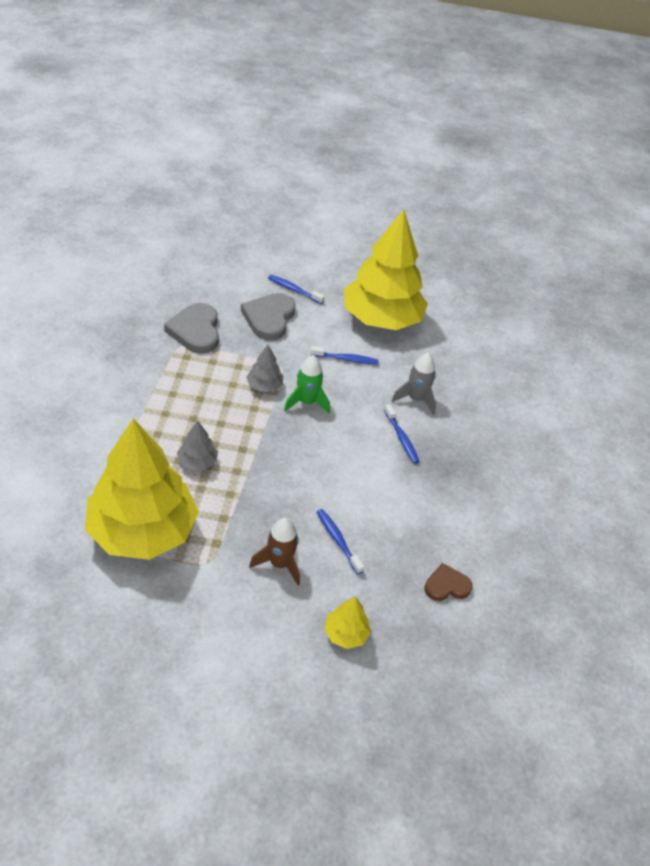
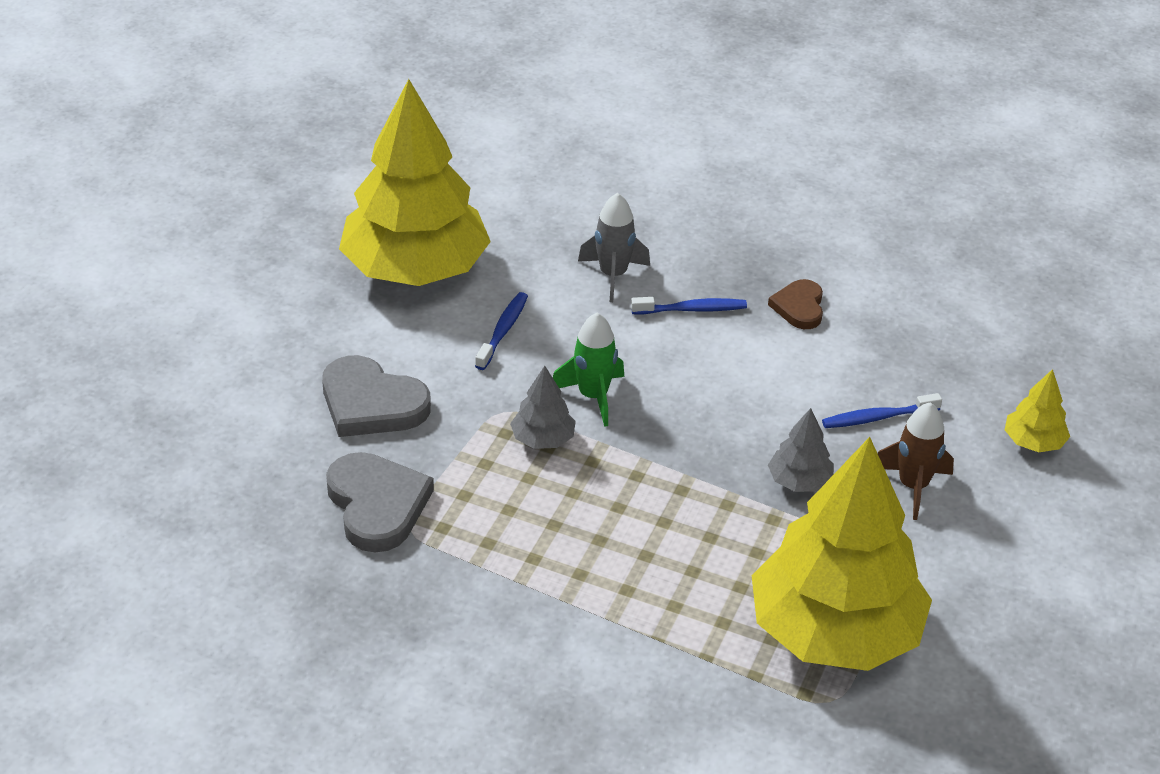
camera: 70 degrees left, 5 degrees down
grey heart [164,303,219,354] -> grey heart turned 120 degrees counterclockwise [326,452,434,552]
grey tree [177,420,218,470] -> grey tree moved to [768,408,834,492]
blue toothbrush [268,275,325,304] -> none
brown heart [424,563,473,601] -> brown heart moved to [768,279,823,329]

